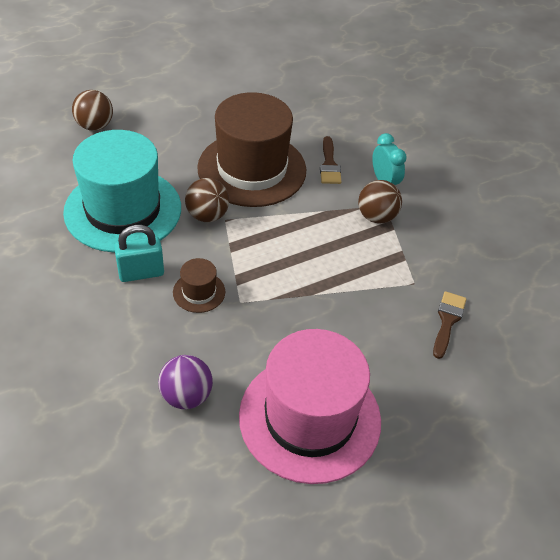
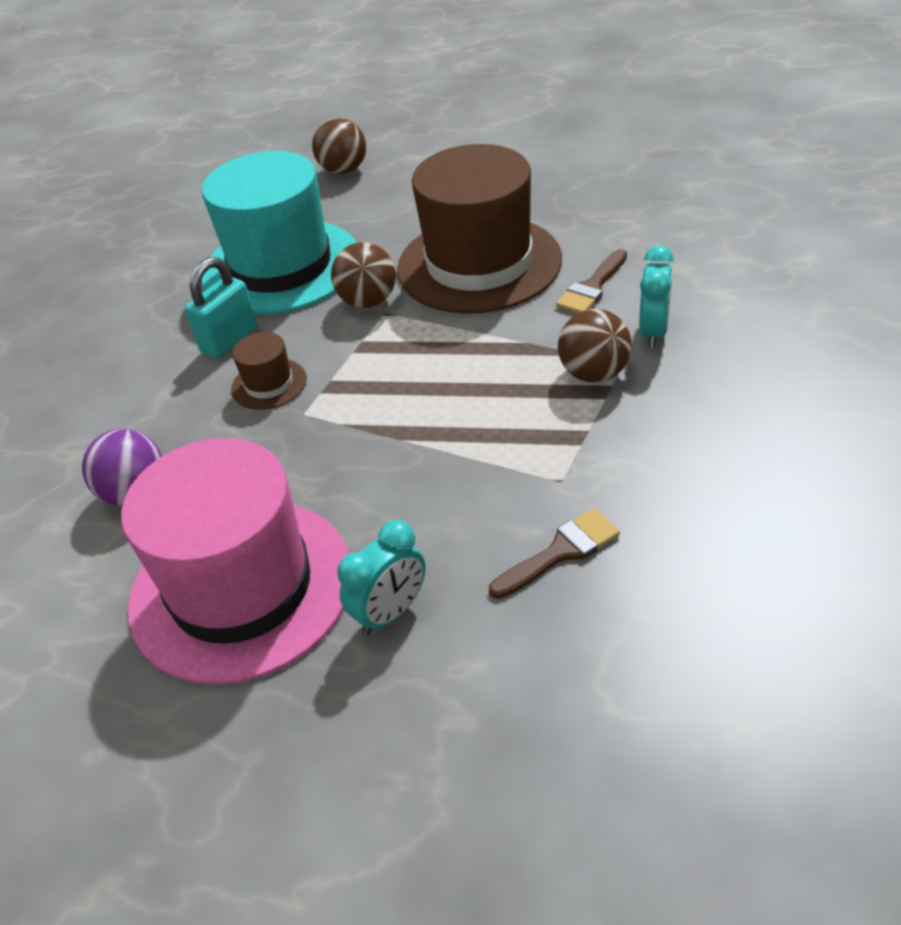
camera: 45 degrees right, 5 degrees down
turquoise padlock [114,225,164,282] -> turquoise padlock turned 75 degrees counterclockwise [185,257,257,358]
none -> turquoise clock [337,520,426,635]

